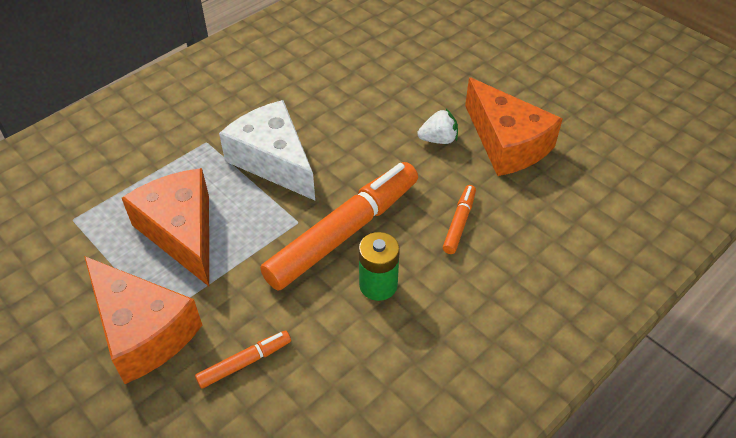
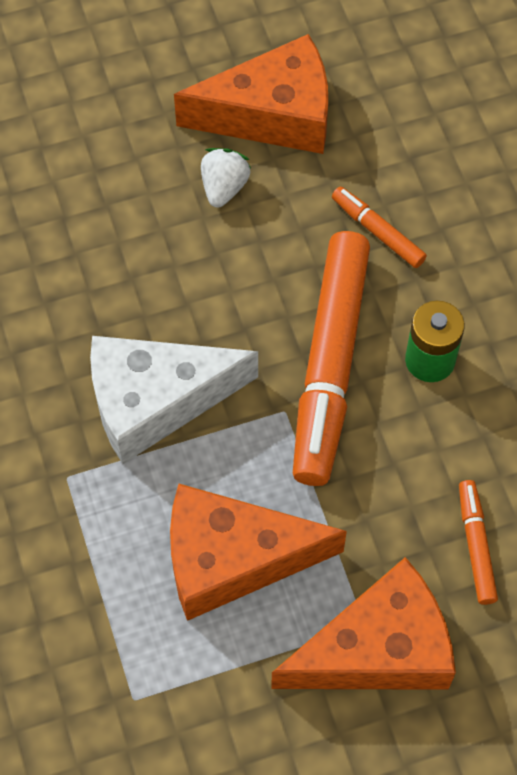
camera: 65 degrees left, 15 degrees up
orange marker [260,162,418,291] -> orange marker turned 150 degrees counterclockwise [293,231,370,486]

